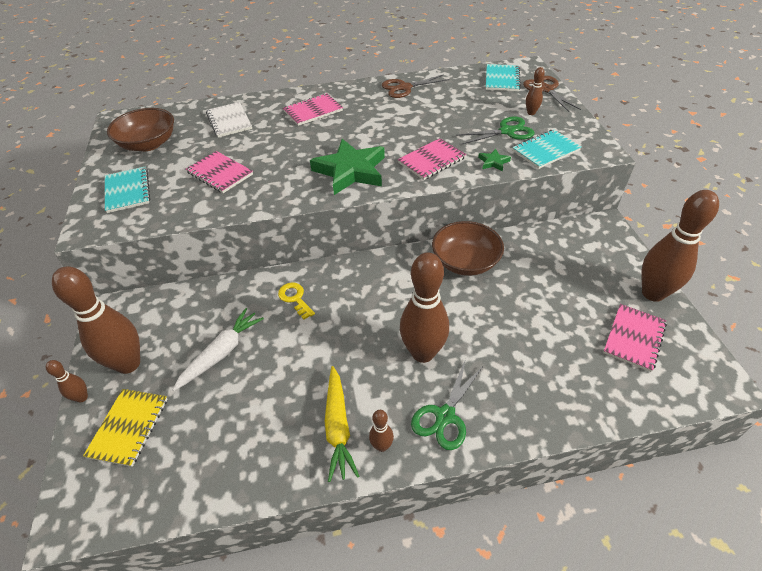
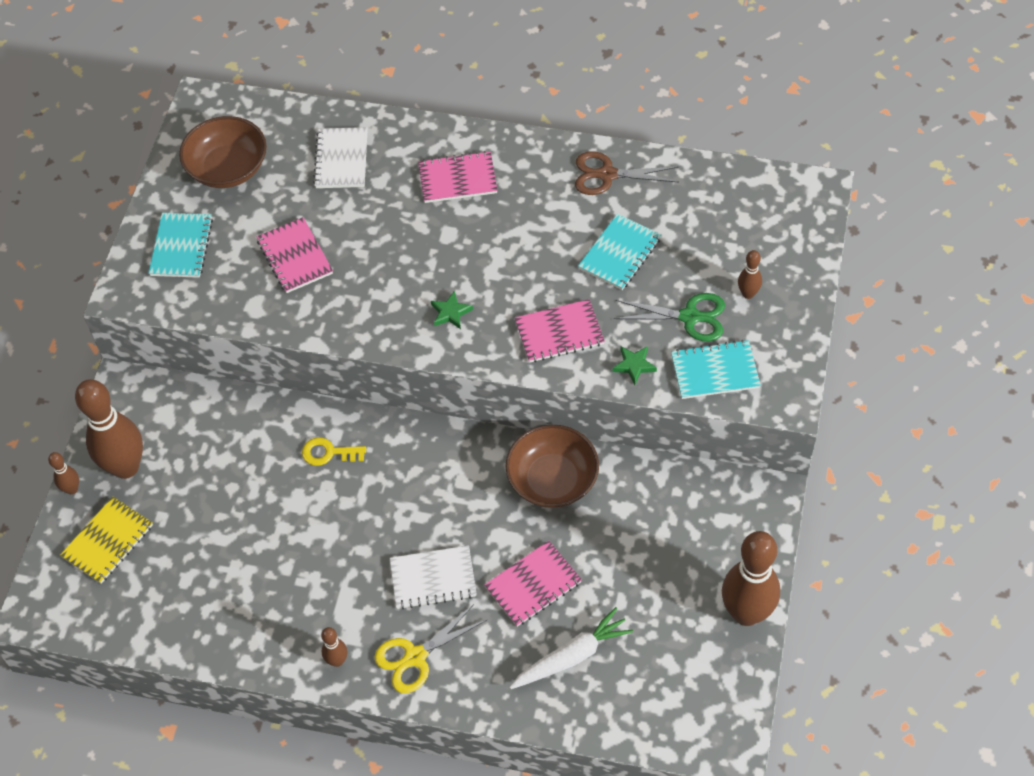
camera: 25 degrees right, 10 degrees up
white carrot [172,308,264,391] -> white carrot moved to [510,607,633,689]
yellow key [278,282,315,320] -> yellow key turned 75 degrees counterclockwise [302,437,366,466]
green star [310,139,385,195] -> green star [431,291,473,329], size x0.42
yellow carrot [325,366,359,482] -> none
brown bowling pin [400,253,449,363] -> white notebook [390,545,477,609]
green scissors [411,359,484,450] -> yellow scissors [374,604,487,693]
turquoise notebook [486,64,521,91] -> turquoise notebook moved to [578,214,661,290]
brown scissors [523,76,581,112] -> none
pink notebook [603,304,667,372] -> pink notebook moved to [485,541,582,627]

